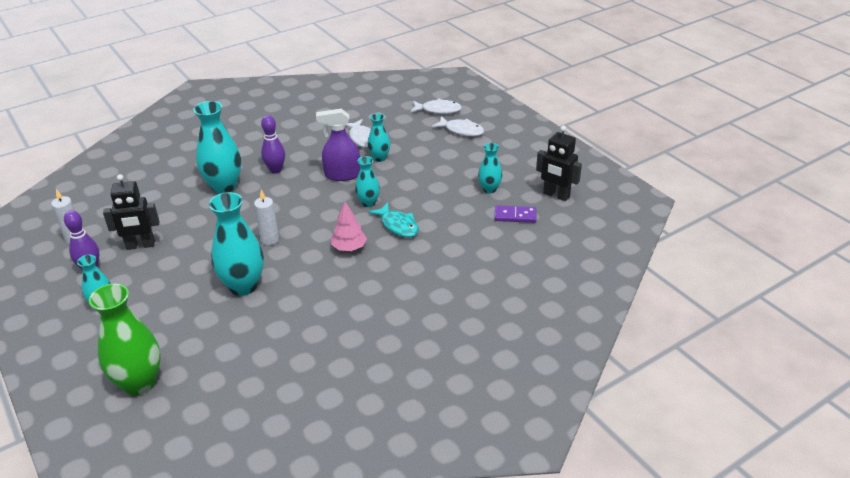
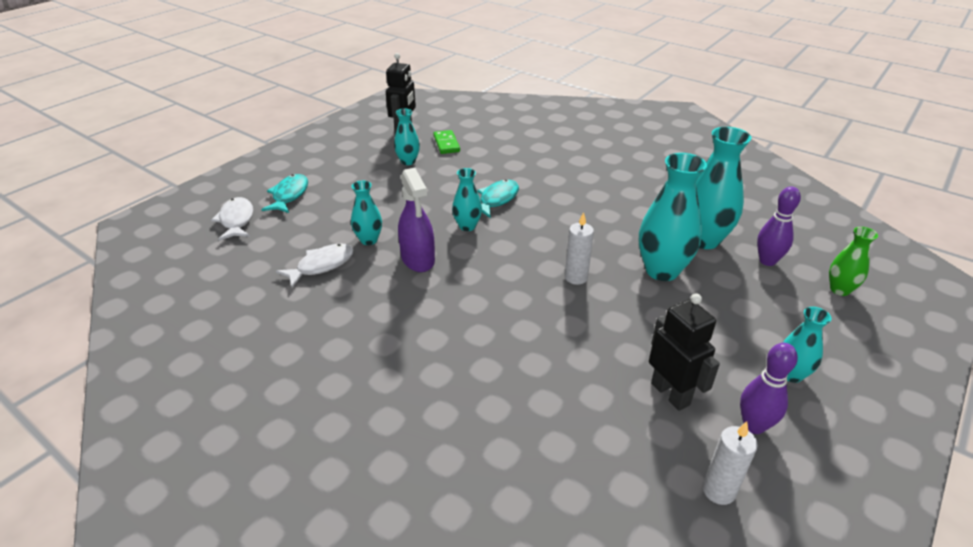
camera: 110 degrees left, 0 degrees up
green vase [89,283,161,396] -> green vase [829,227,878,296], size x0.55
turquoise vase [193,101,241,194] -> turquoise vase moved to [696,127,751,249]
purple bowling pin [261,115,285,174] -> purple bowling pin moved to [757,186,801,266]
pink tree [331,202,367,251] -> none
white fish [432,116,484,136] -> turquoise fish [261,174,308,213]
purple domino [494,205,537,223] -> green domino [433,130,460,154]

